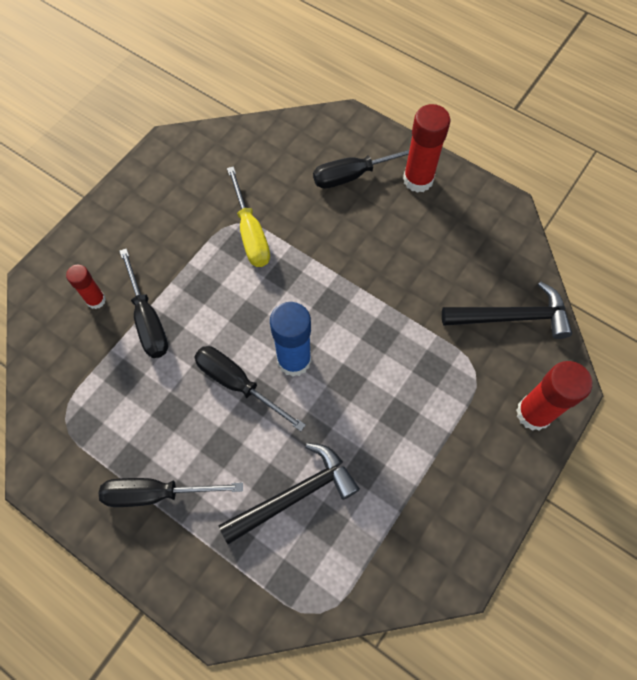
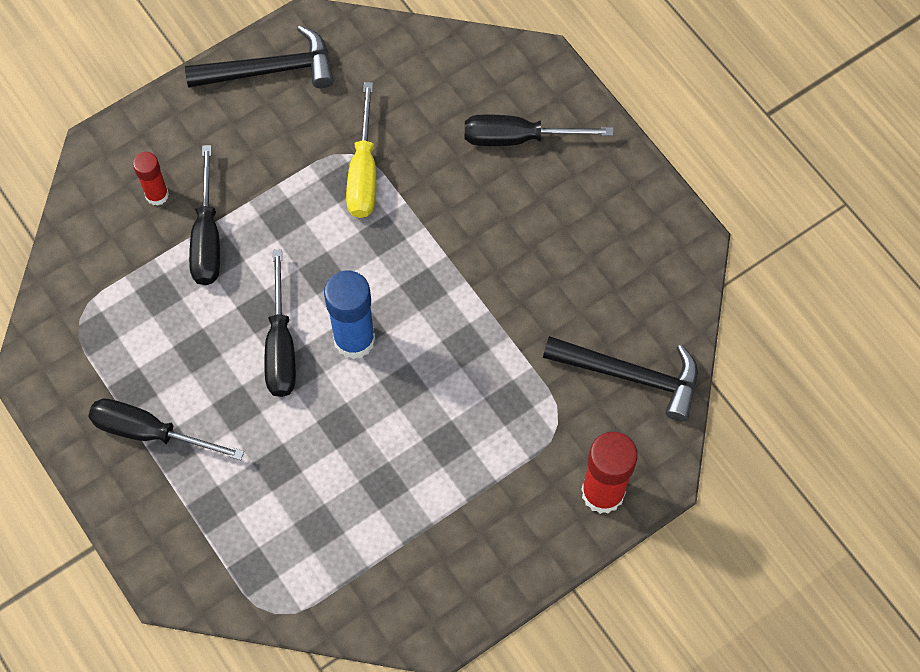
camera: 20 degrees right, 0 degrees up
black screwdriver [194,346,306,431] -> black screwdriver turned 150 degrees counterclockwise [264,249,296,397]
black hammer [219,443,360,544] -> black hammer moved to [185,25,334,88]
red glue stick [403,104,450,193] -> none

